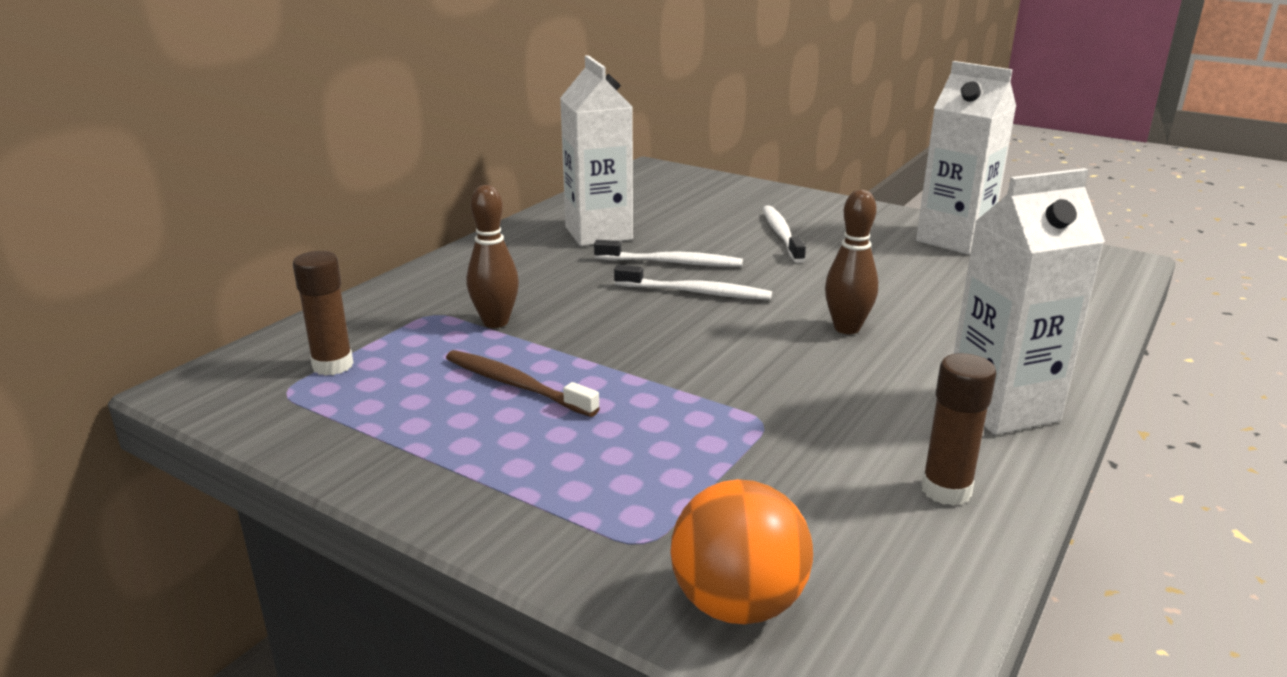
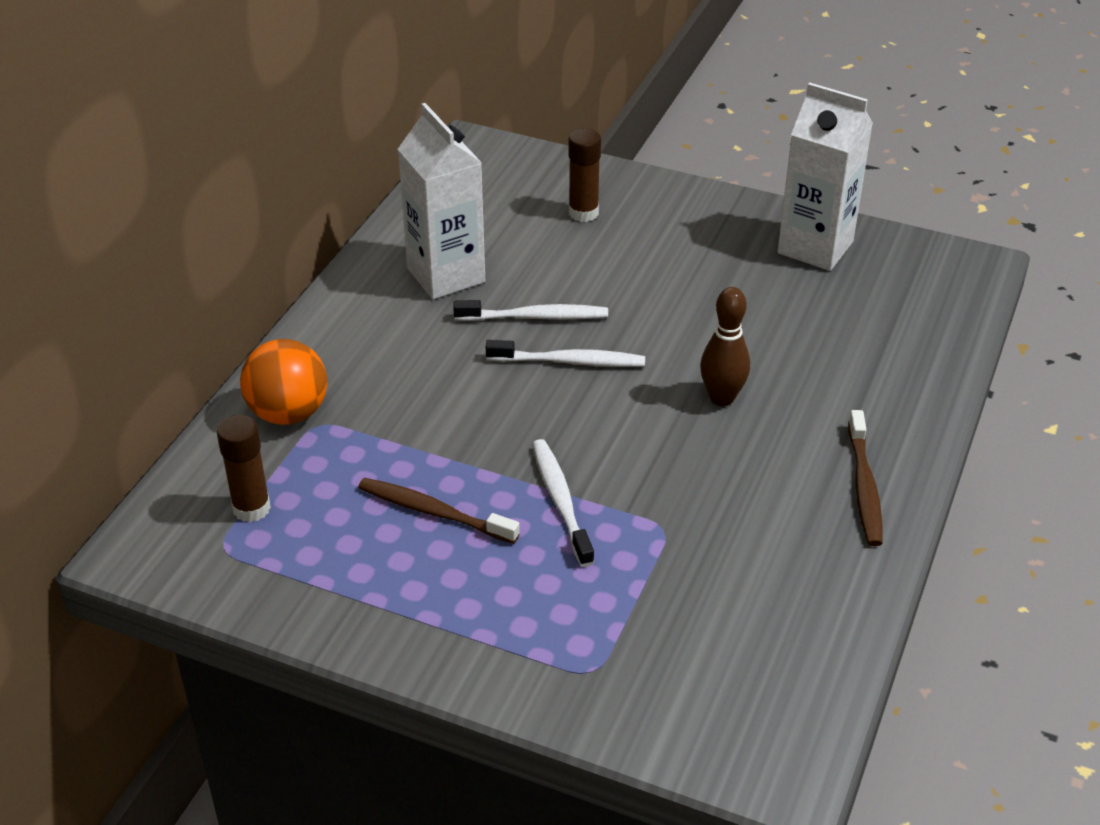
camera: 10 degrees left, 15 degrees up
brown bowling pin [467,185,519,328] -> none
orange ball [670,479,813,624] -> orange ball moved to [240,339,327,425]
white toothbrush [762,205,806,263] -> white toothbrush moved to [532,439,594,567]
brown glue stick [921,353,996,506] -> brown glue stick moved to [568,128,601,222]
white carton [954,168,1105,435] -> brown toothbrush [848,410,882,546]

